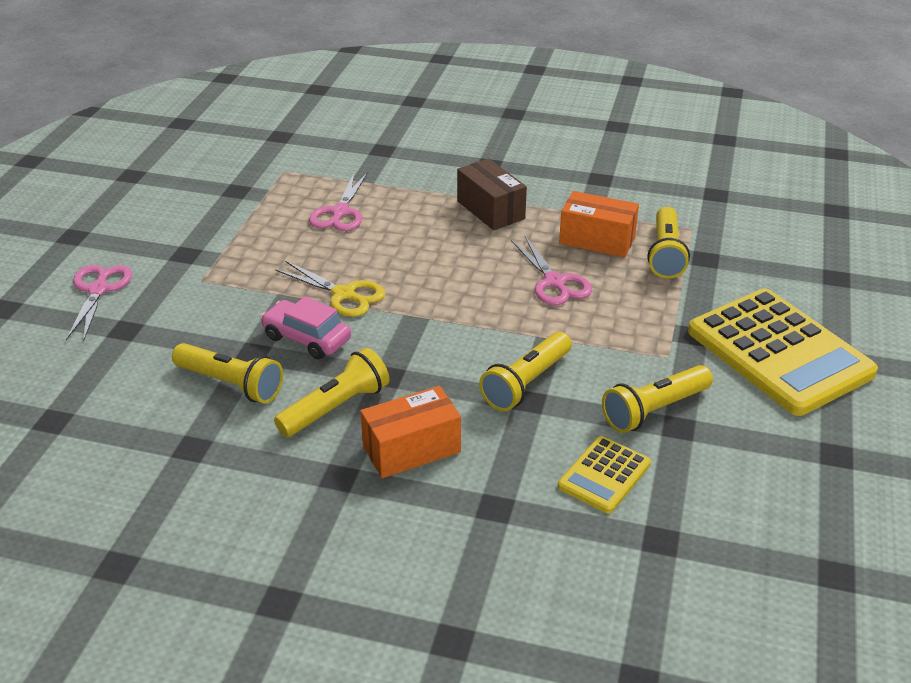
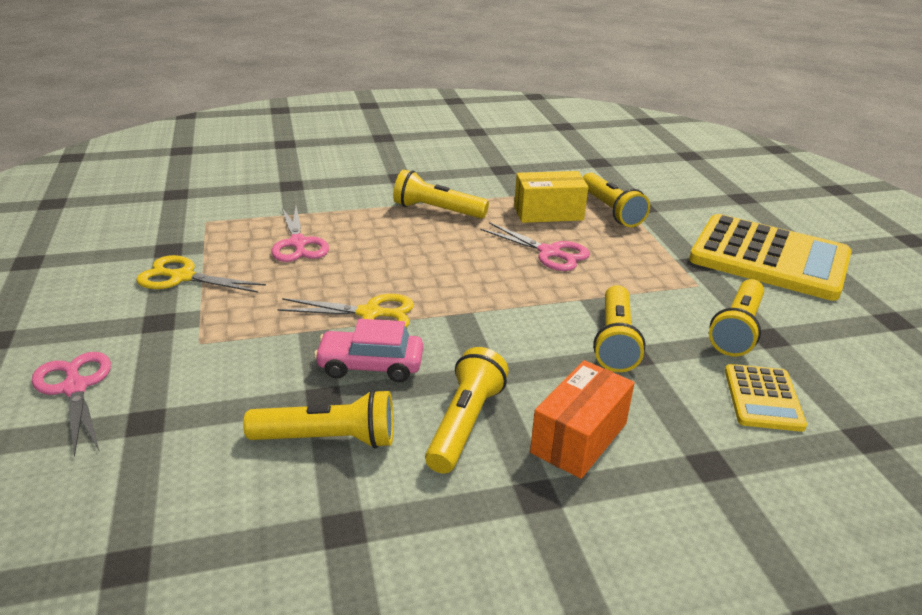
camera: 30 degrees left, 5 degrees down
brown box [457,158,527,230] -> yellow flashlight [393,170,489,219]
orange box [559,191,639,258] -> yellow box [514,171,588,223]
none -> yellow scissors [136,255,266,293]

